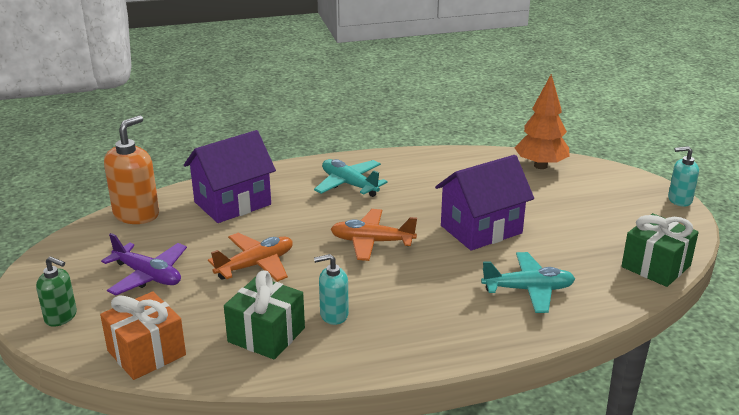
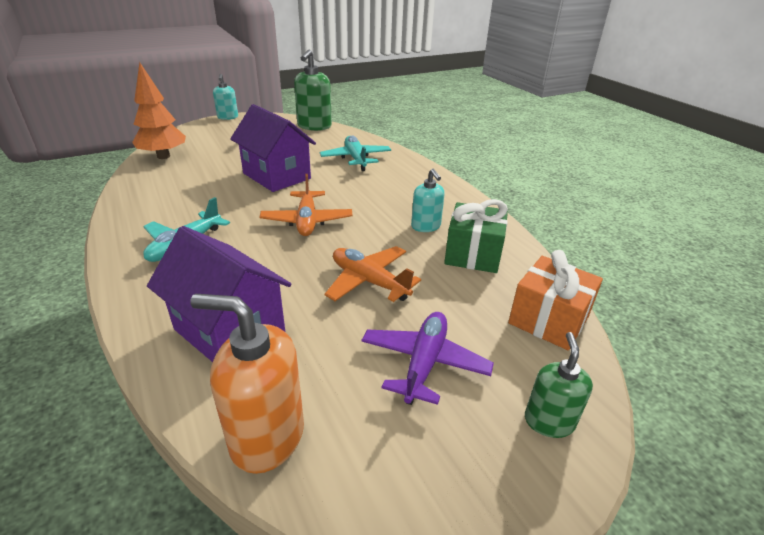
camera: 105 degrees left, 5 degrees up
green gift [622,213,699,287] -> green soap dispenser [294,49,332,131]

